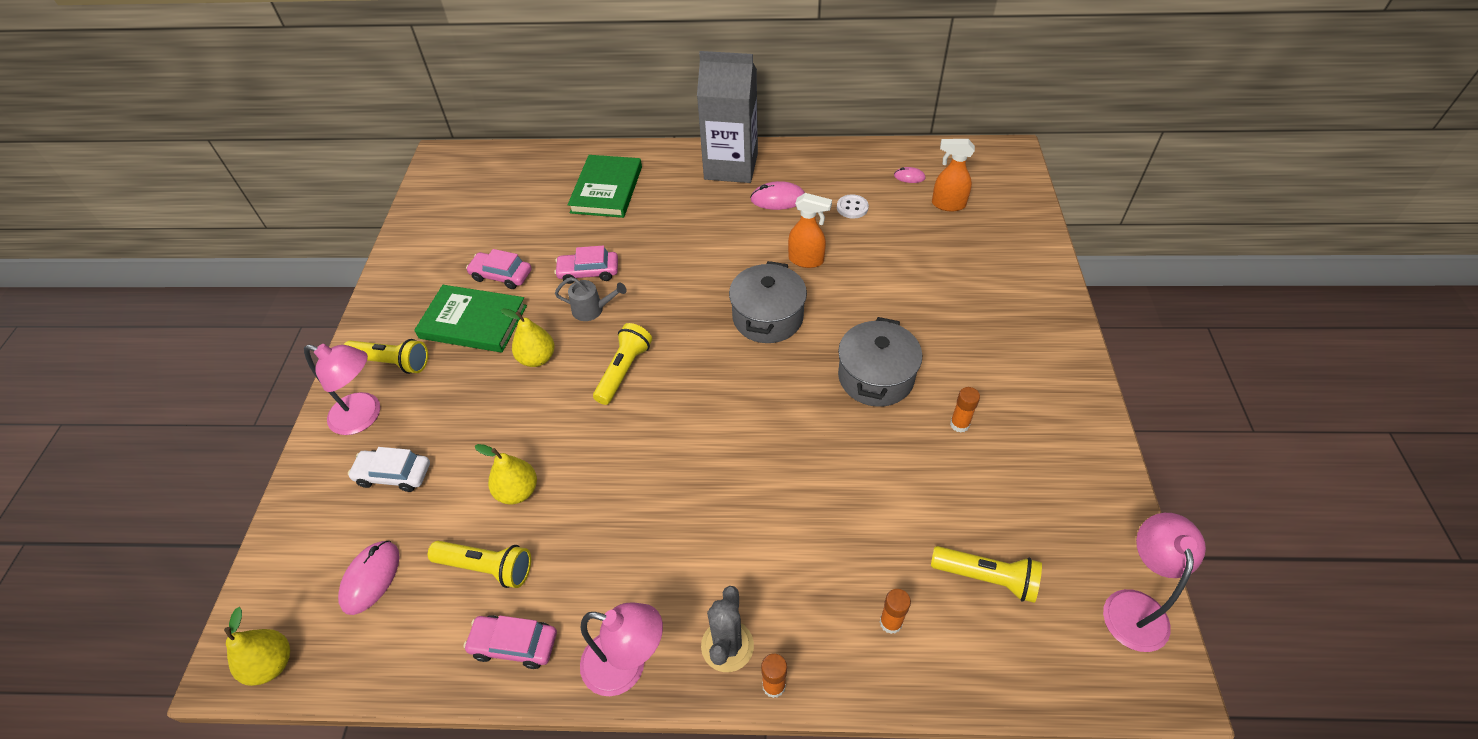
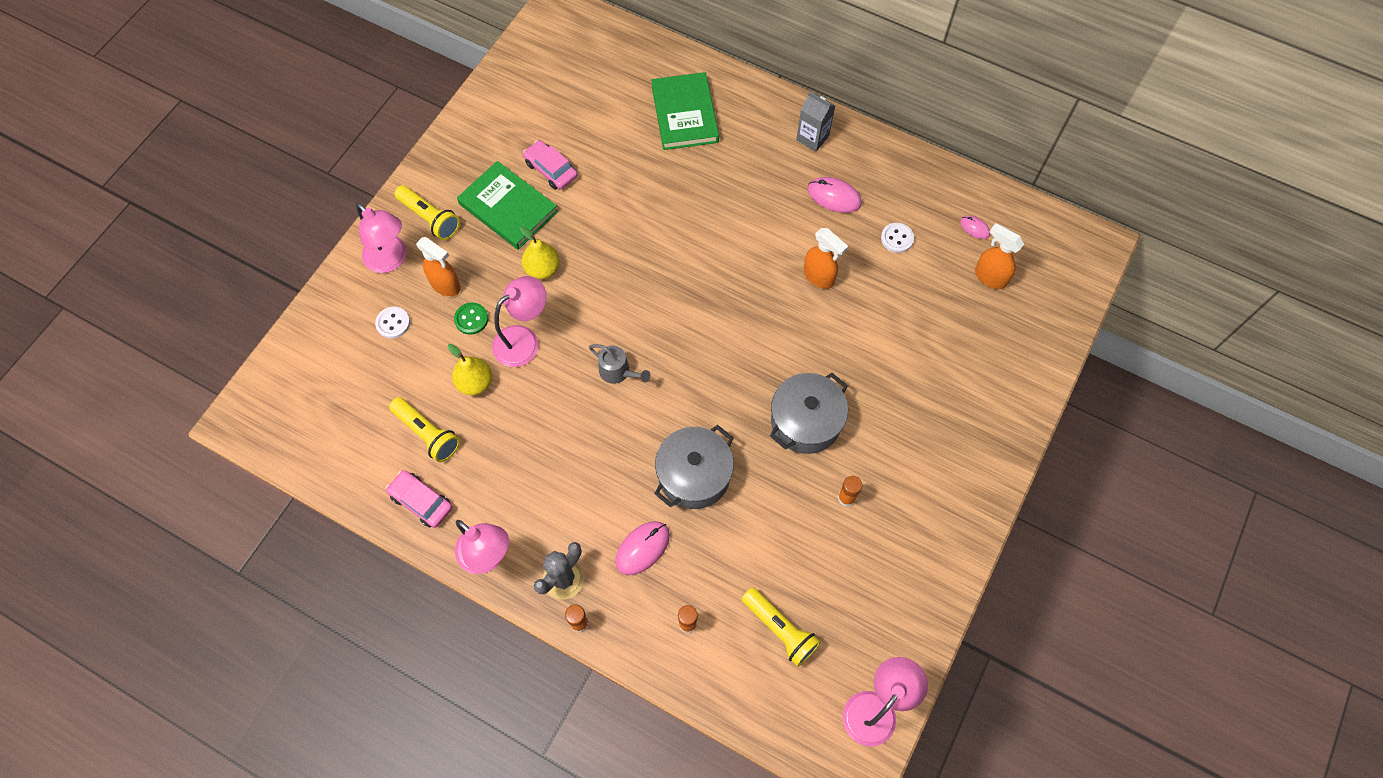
camera: 25 degrees right, 15 degrees up
yellow pear [224,607,290,686] -> none
pink mouse [338,541,400,615] -> pink mouse moved to [615,521,670,575]
white car [348,447,430,492] -> white button [375,307,410,339]
pink car [554,245,618,284] -> none
grey watering can [555,277,627,321] -> grey watering can moved to [589,344,651,384]
green book [568,155,642,218] -> green book turned 45 degrees counterclockwise [651,72,719,150]
yellow flashlight [593,323,652,405] -> none
grey carton [697,51,758,183] -> grey carton [796,92,836,152], size x0.49
grey pot [729,261,807,343] -> grey pot moved to [654,425,734,509]
none -> orange spray bottle [416,237,461,296]
none -> green button [454,303,488,335]
none -> pink lamp [492,276,547,367]

